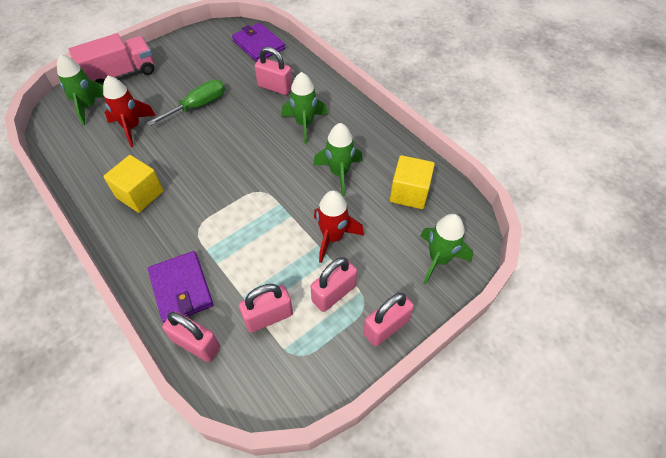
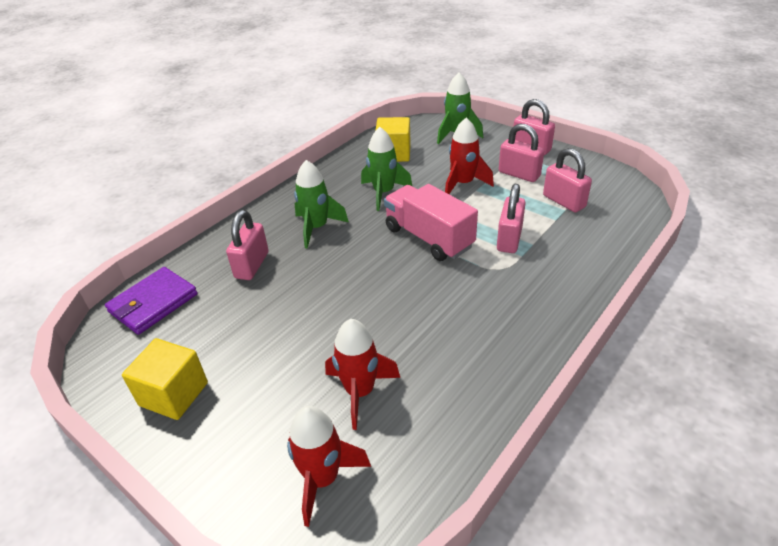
camera: 100 degrees left, 15 degrees down
green rocket [57,54,104,126] -> red rocket [287,406,371,527]
pink truck [68,33,154,85] -> pink truck moved to [384,184,478,261]
yellow cube [103,155,164,213] -> yellow cube moved to [122,338,208,420]
green screwdriver [147,79,225,126] -> none
purple wallet [148,251,213,323] -> none
pink padlock [162,311,220,362] -> pink padlock moved to [497,184,526,253]

